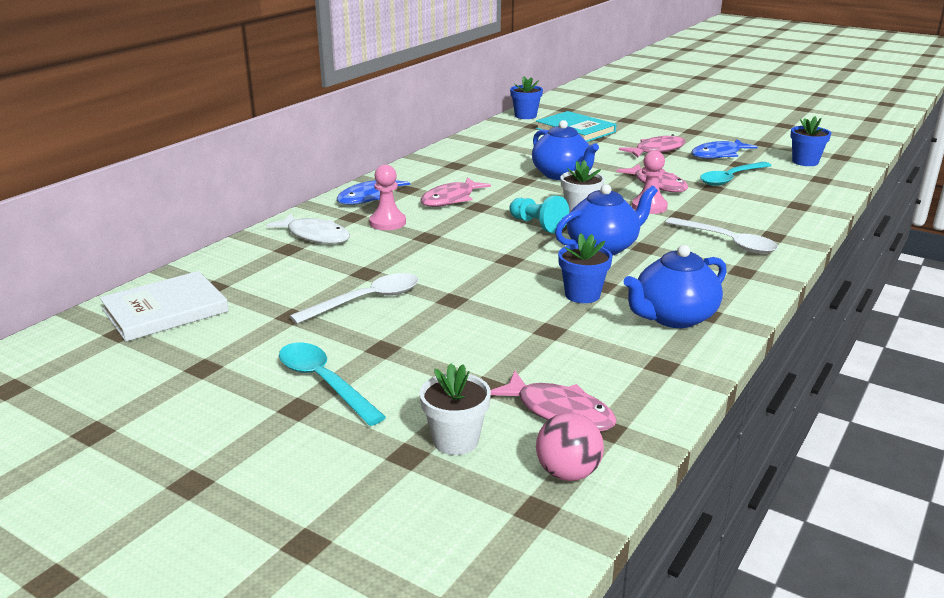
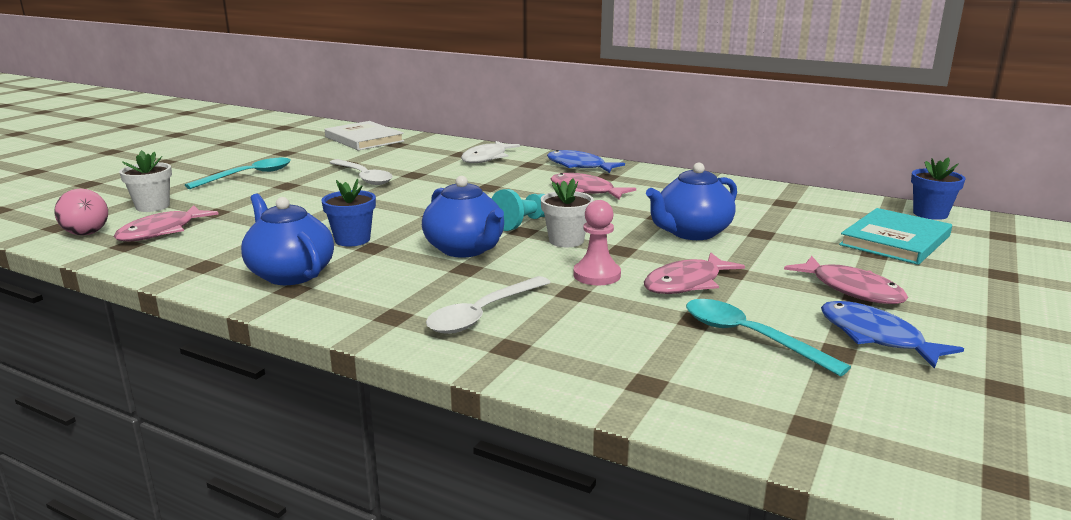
camera: 85 degrees right, 5 degrees down
pink pawn [369,164,406,230] -> none
blue flower pot [790,116,831,166] -> none

